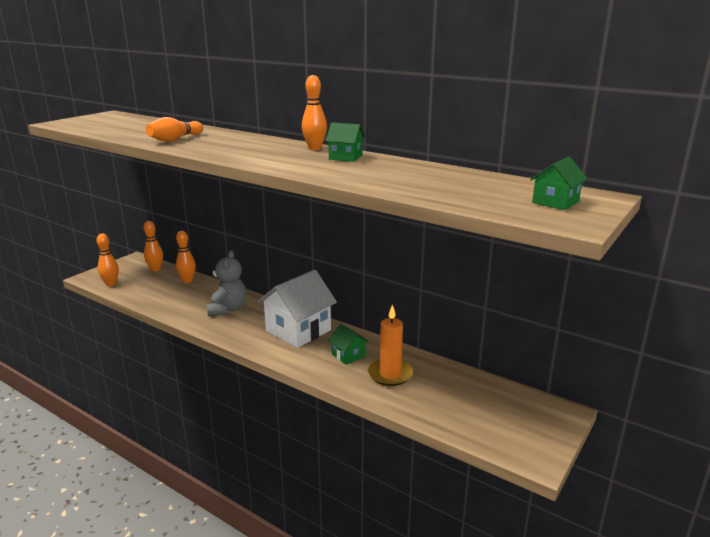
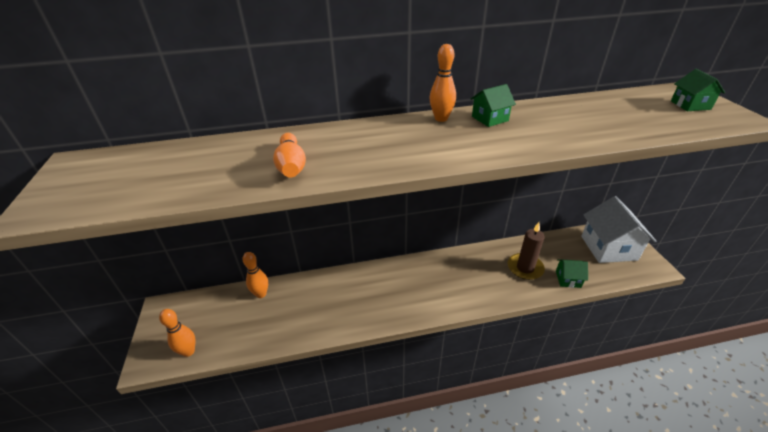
camera: 45 degrees left, 15 degrees up
orange bowling pin [144,221,163,271] -> none
grey teddy bear [207,250,246,316] -> none
white house [257,270,337,348] -> white house moved to [581,196,657,263]
green house [328,324,369,365] -> green house moved to [556,259,588,288]
orange candle [367,304,413,386] -> brown candle [508,222,545,280]

